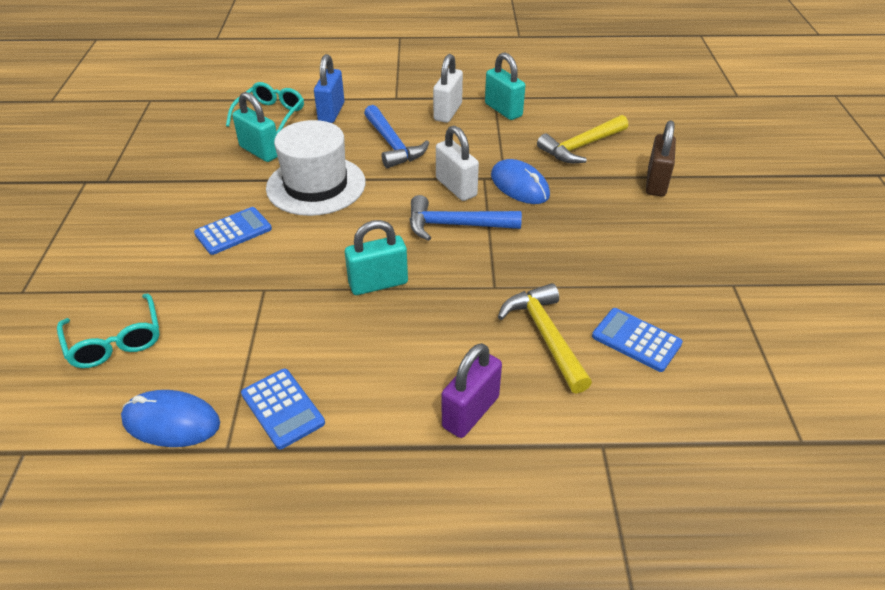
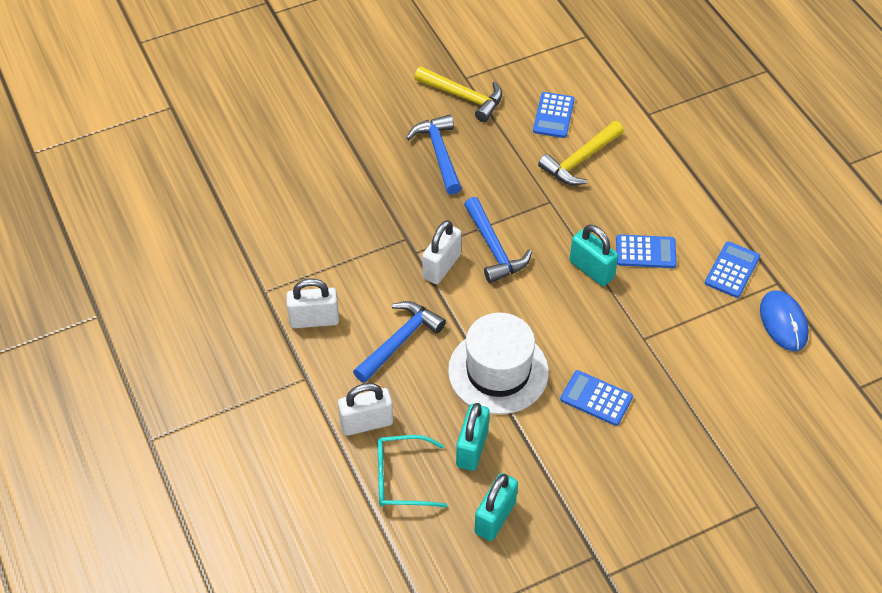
camera: 115 degrees left, 10 degrees up
turquoise glasses [57,293,160,368] -> none
blue padlock [314,54,344,123] -> white padlock [338,383,393,436]
purple padlock [442,343,502,438] -> none
turquoise padlock [485,52,525,120] -> turquoise padlock moved to [474,473,518,541]
blue mouse [491,159,550,204] -> none
yellow hammer [537,115,628,163] -> yellow hammer moved to [414,67,502,122]
brown padlock [646,121,676,197] -> none
none -> blue hammer [406,115,462,195]
none -> blue calculator [616,234,677,268]

